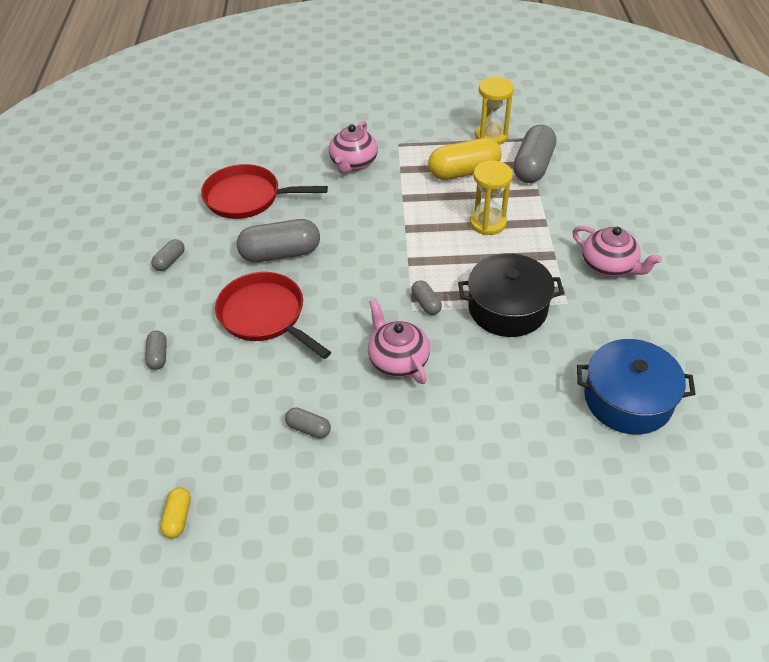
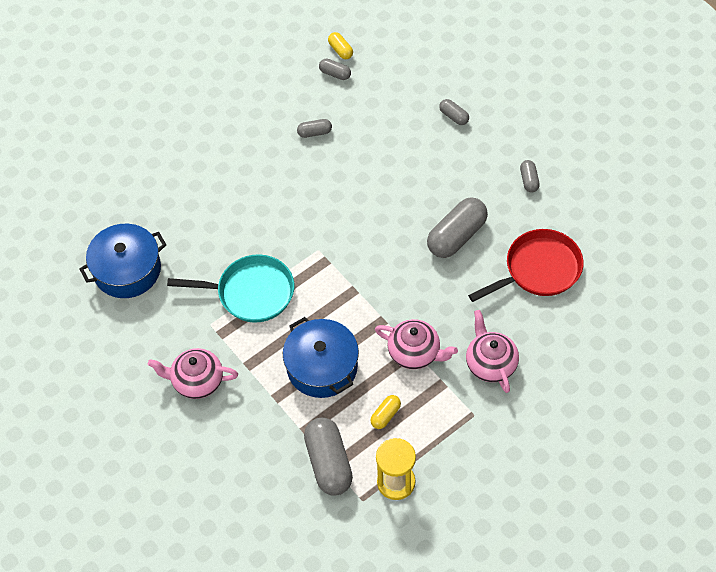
camera: 145 degrees right, 10 degrees up
red pan [215,272,331,359] -> none
pink teapot [368,299,430,384] -> pink teapot moved to [375,319,458,369]
grey capsule [411,280,442,315] -> grey capsule moved to [319,59,351,80]
yellow capsule [428,138,502,180] -> yellow capsule [370,395,401,429], size x0.49
black pot [458,253,564,337] -> turquoise pan [167,254,294,322]
yellow hourglass [470,160,513,235] -> blue pot [283,317,359,398]

